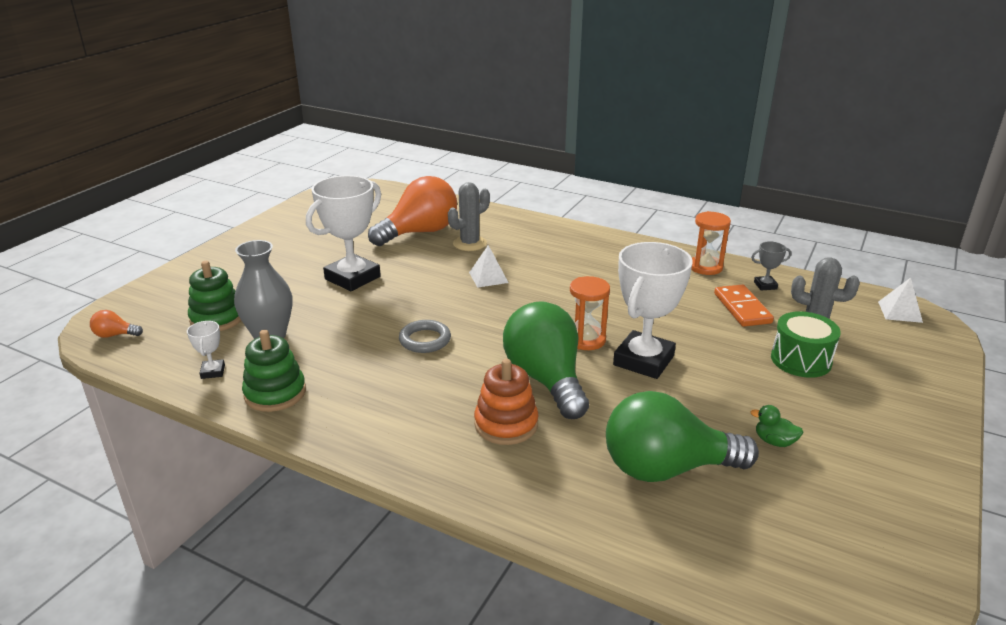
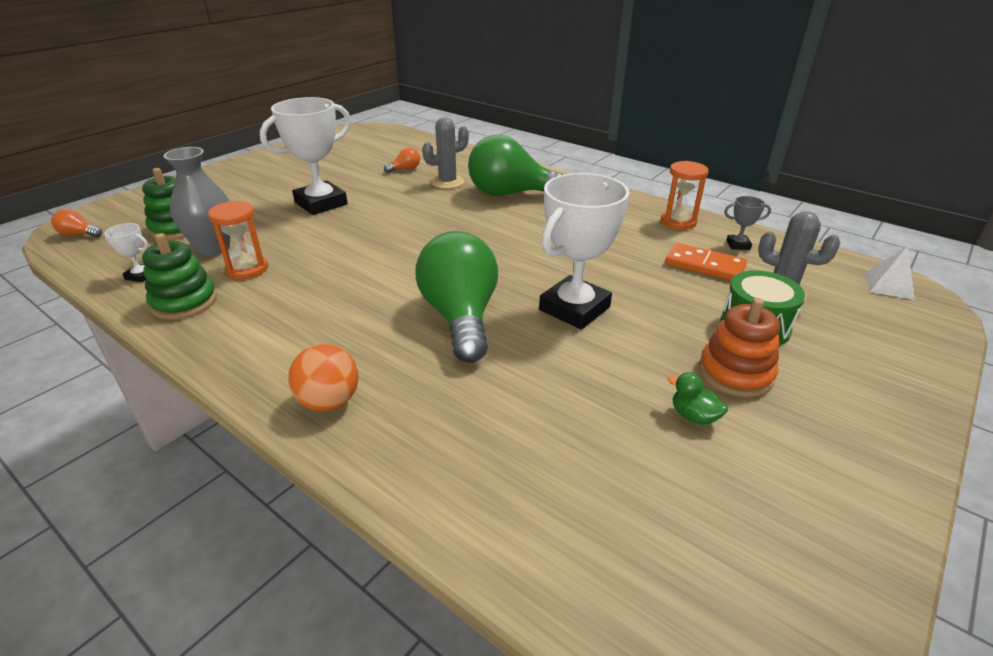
camera: 10 degrees right, 5 degrees up
white trophy [187,321,225,379] -> white trophy turned 75 degrees counterclockwise [104,223,148,282]
orange light bulb [368,176,457,246] -> orange light bulb [384,147,420,173], size x0.40
grey ring [399,320,451,353] -> none
white pyramid [469,245,509,288] -> none
orange stacking toy [474,359,539,445] -> orange stacking toy moved to [699,298,780,397]
orange hourglass [570,276,610,350] -> orange hourglass moved to [208,201,268,279]
green light bulb [606,391,759,482] -> green light bulb moved to [468,135,563,196]
orange domino [714,284,774,327] -> orange domino turned 60 degrees counterclockwise [665,243,747,281]
none -> orange ball [288,344,359,411]

